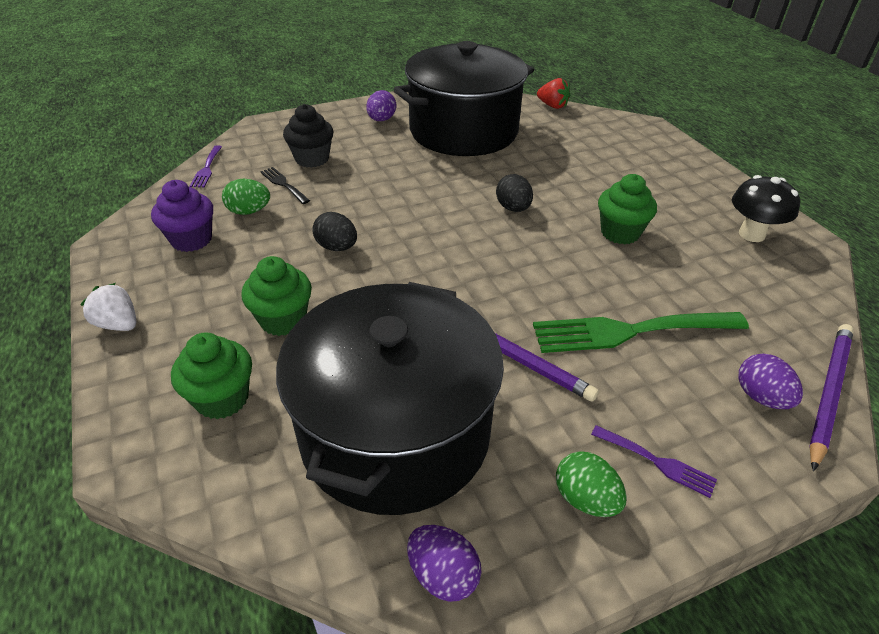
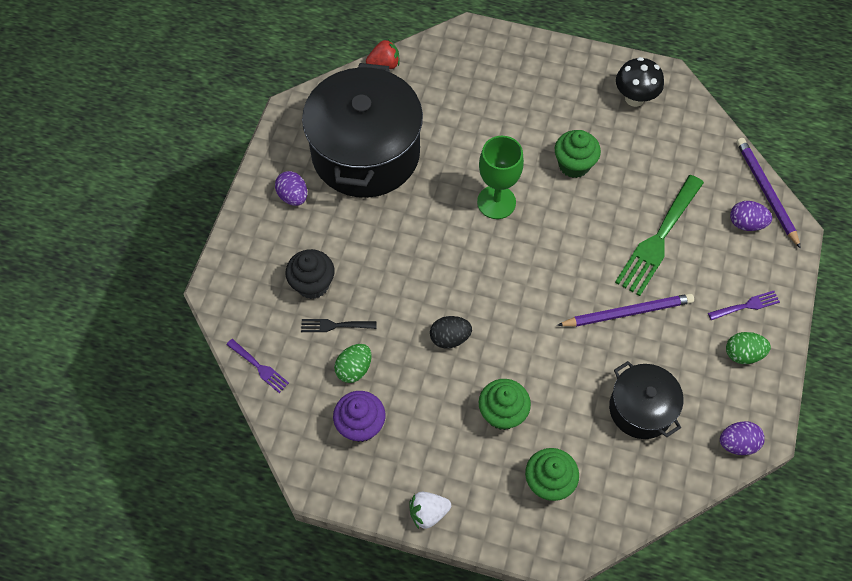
camera: 50 degrees left, 20 degrees up
black pot [276,282,504,515] -> black pot [609,361,683,439], size x0.53
black egg [496,174,533,212] -> green goblet [477,136,524,219]

